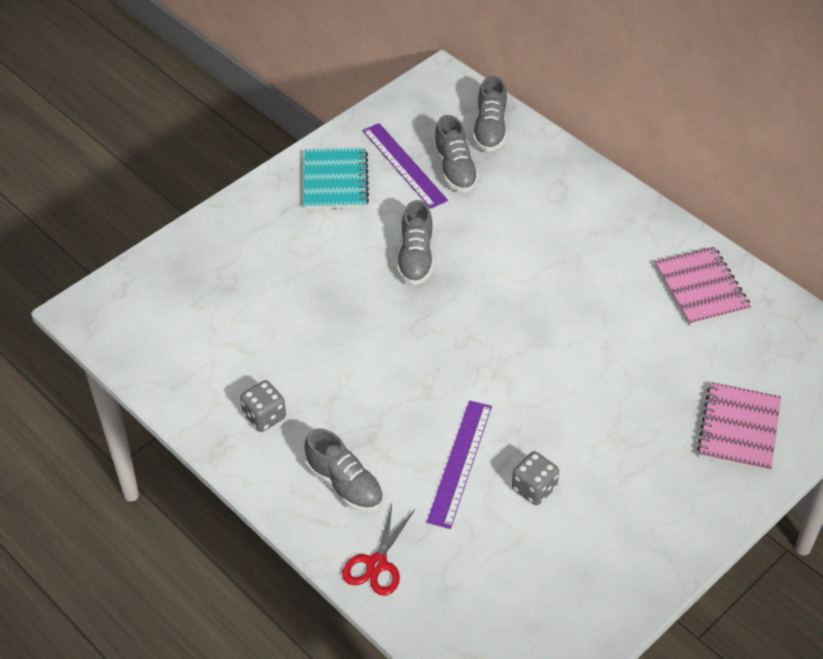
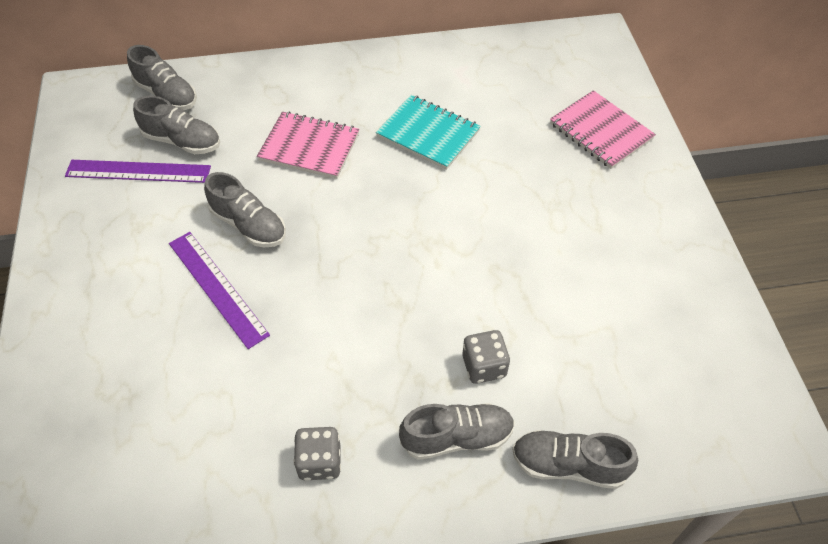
camera: 55 degrees left, 5 degrees up
turquoise notebook [304,148,369,209] -> turquoise notebook moved to [376,95,481,170]
red scissors [342,505,414,596] -> grey shoe [512,430,638,489]
purple ruler [427,401,492,529] -> purple ruler moved to [169,232,270,349]
grey dice [512,451,559,505] -> grey dice moved to [463,330,510,384]
pink notebook [655,247,751,326] -> pink notebook moved to [257,111,359,179]

